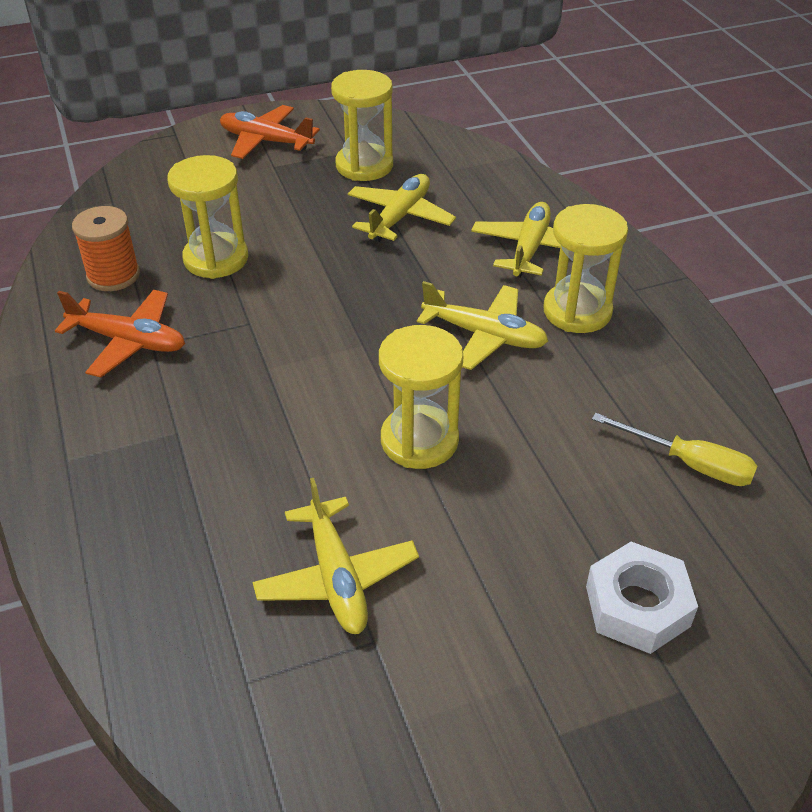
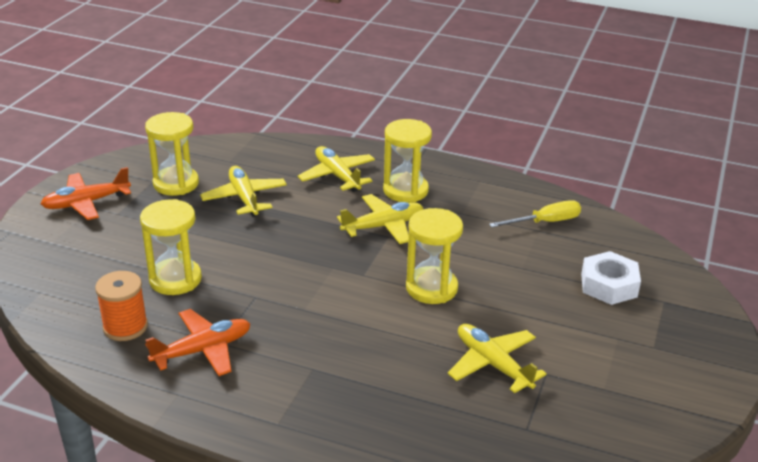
camera: 50 degrees left, 10 degrees down
yellow plane [253,478,419,634] -> yellow plane turned 150 degrees counterclockwise [448,324,547,393]

